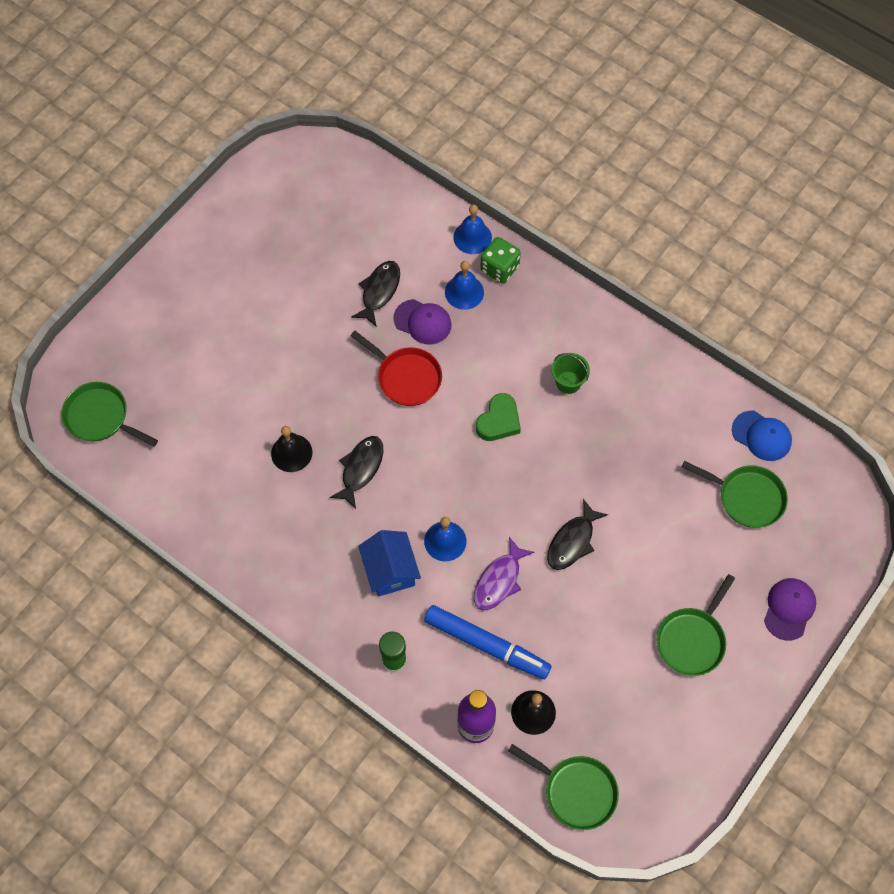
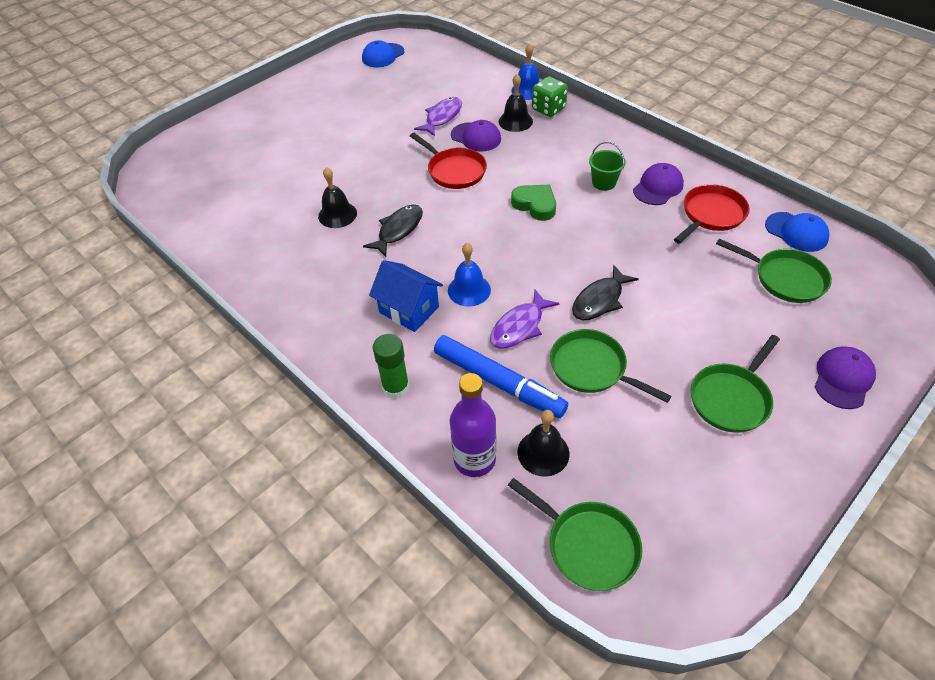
camera: 10 degrees right, 15 degrees down
green pan [61,382,158,447] -> green pan moved to [550,329,672,403]
black fish [351,261,400,327] -> purple fish [414,97,462,136]
blue house [358,530,421,597] -> blue house turned 45 degrees counterclockwise [369,260,443,332]
blue bell [445,261,484,310] -> black bell [498,74,533,132]
green heart [476,393,521,441] -> green heart turned 90 degrees counterclockwise [511,185,556,221]
none -> blue cap [362,40,405,67]
none -> purple cap [633,163,684,205]
none -> red pan [674,184,750,244]

